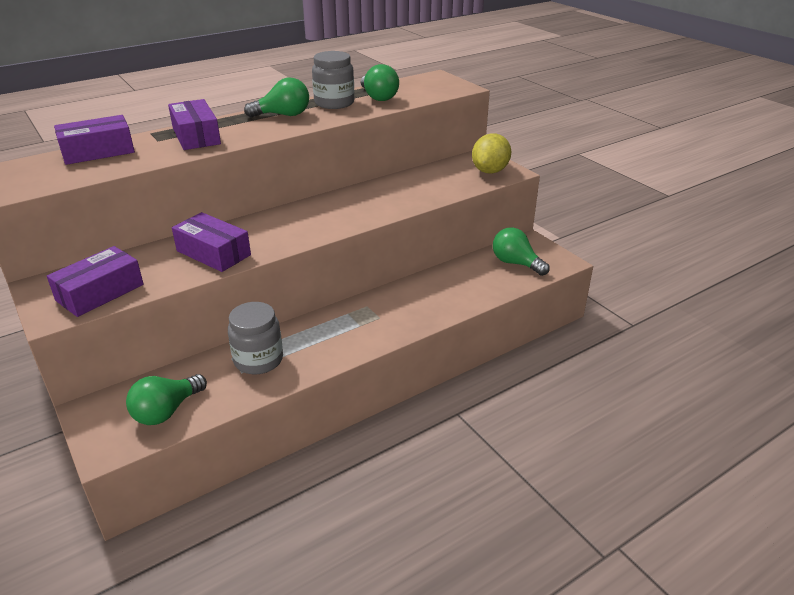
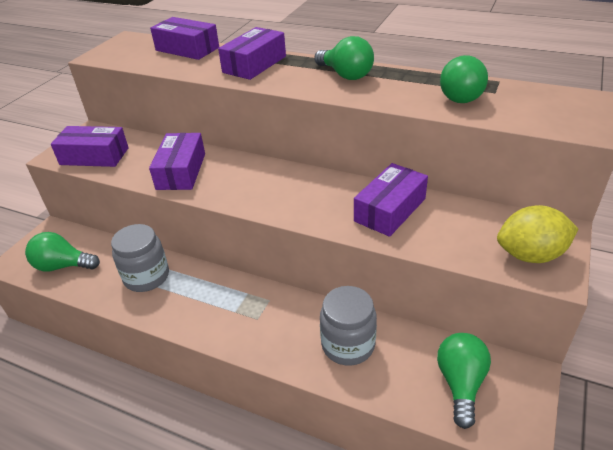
camera: 60 degrees right, 5 degrees up
grey jar [312,51,354,109] -> grey jar moved to [320,286,377,366]
none -> purple box [354,163,428,237]

